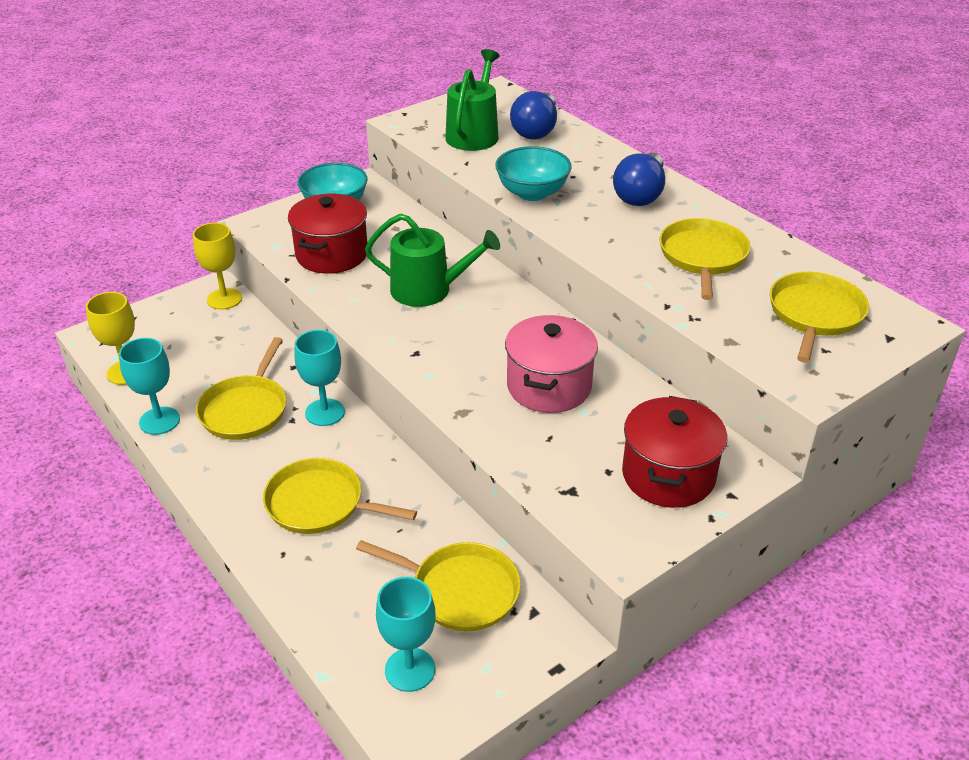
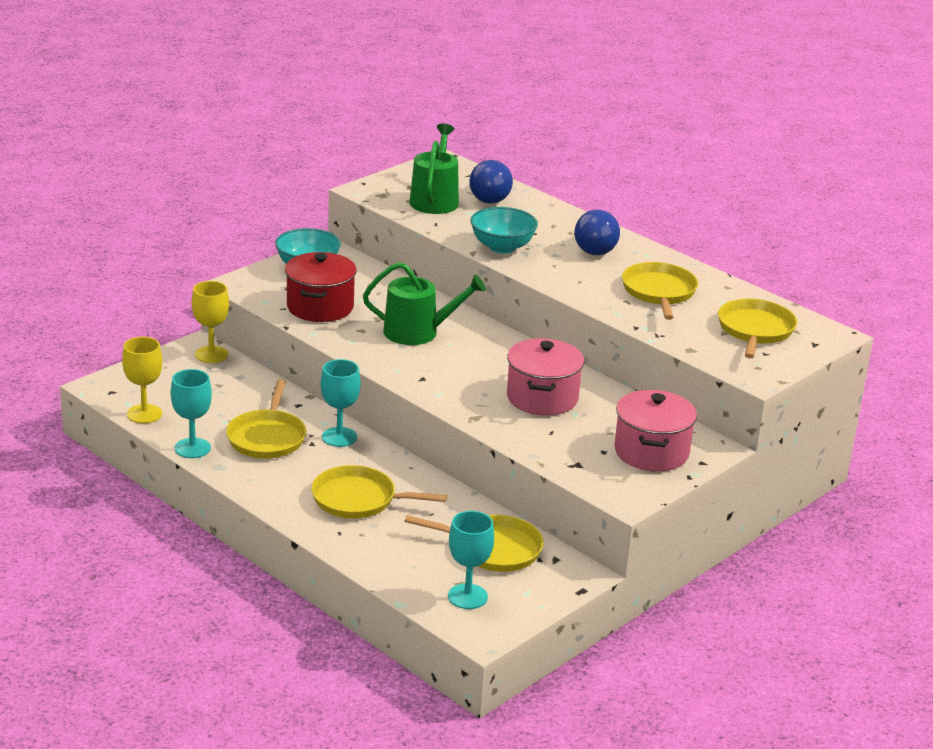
camera: 10 degrees left, 10 degrees down
red pot [622,396,727,508] -> pink pot [615,390,697,471]

